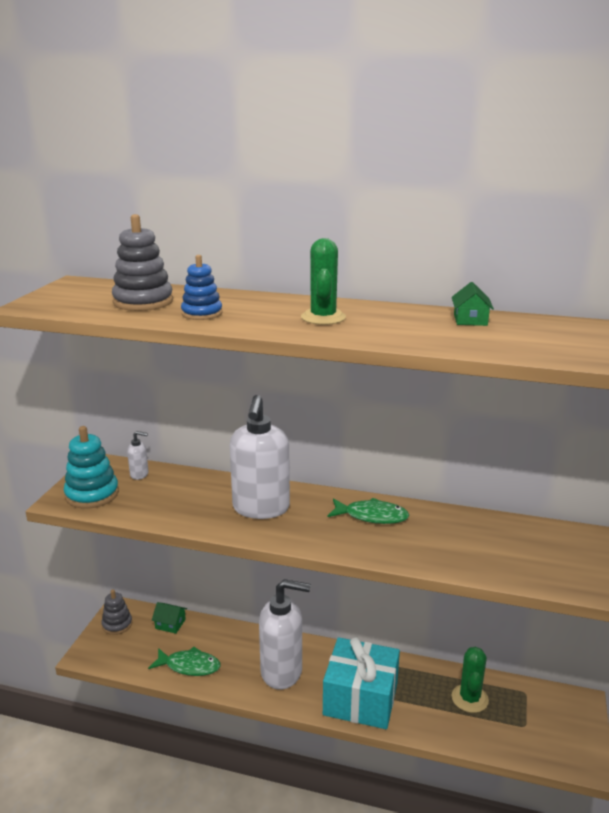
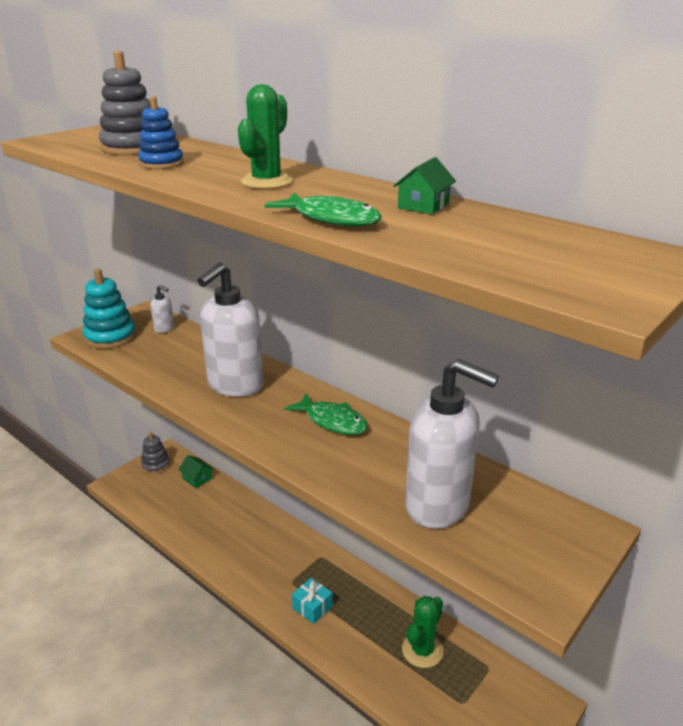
camera: 25 degrees right, 5 degrees up
green fish [148,646,220,676] -> green fish moved to [265,192,382,227]
white soap dispenser [259,579,311,690] -> white soap dispenser moved to [405,359,499,529]
turquoise gift [323,637,400,729] -> turquoise gift [292,578,333,624], size x0.43

